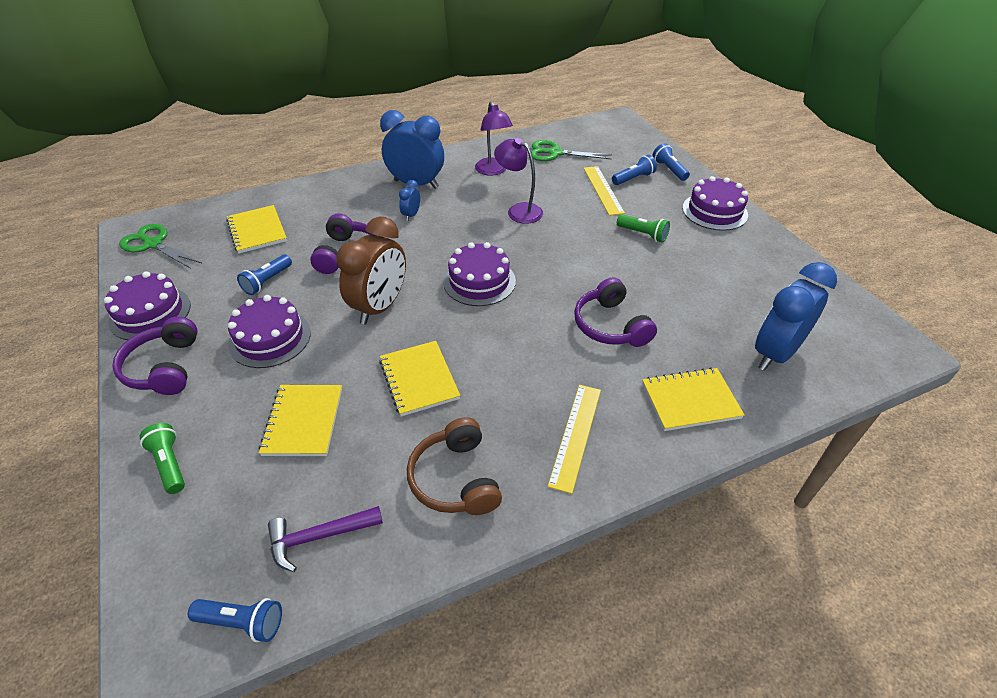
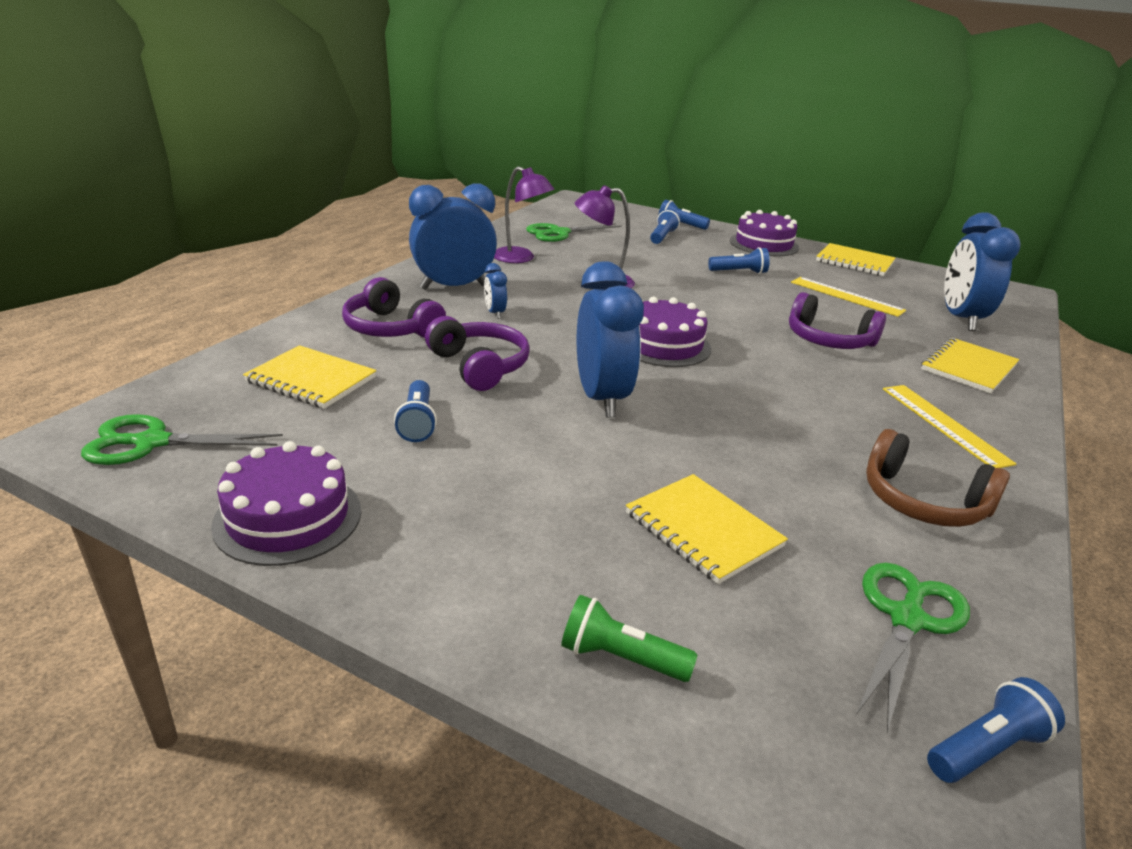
camera: 40 degrees left, 15 degrees down
purple headphones [112,317,198,395] -> purple headphones moved to [342,277,446,338]
purple cake [228,295,311,368] -> none
purple hammer [268,506,383,572] -> green scissors [856,563,970,732]
brown clock [336,216,406,324] -> blue clock [577,261,644,417]
yellow notebook [379,341,460,416] -> yellow notebook moved to [816,243,896,276]
yellow ruler [584,166,625,216] -> yellow ruler moved to [791,277,906,317]
green flashlight [617,214,670,243] -> blue flashlight [708,247,770,274]

